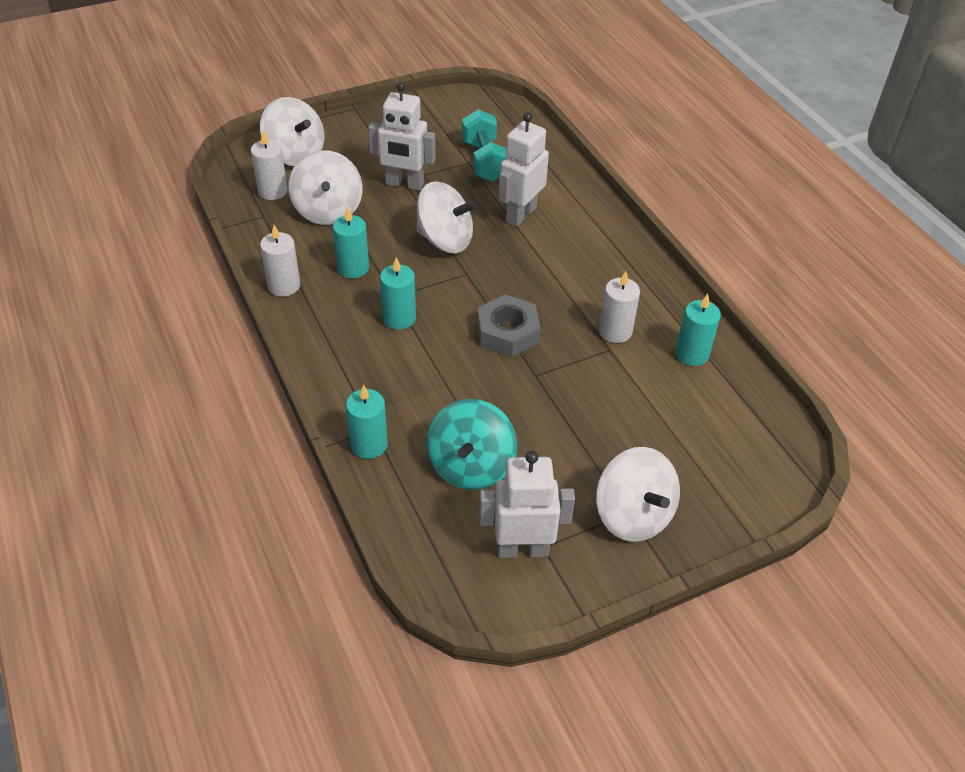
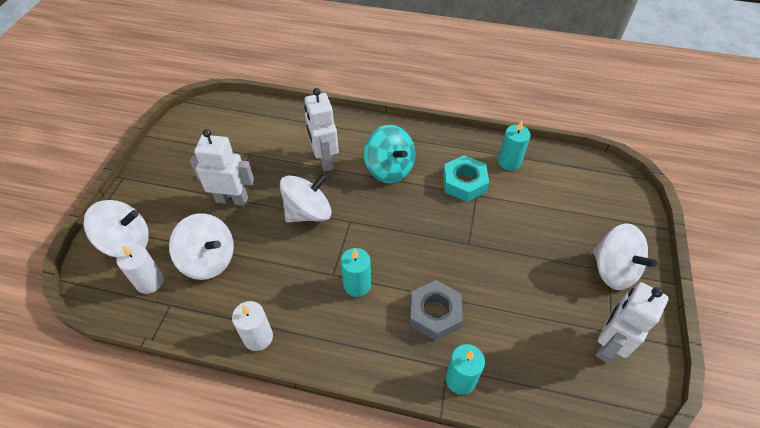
camera: 50 degrees left, 5 degrees up
turquoise candle [333,207,369,278] -> none
white robot [368,82,436,190] -> white robot turned 135 degrees counterclockwise [190,129,254,206]
turquoise spinning top [427,399,517,490] -> turquoise spinning top moved to [364,125,415,183]
turquoise dumbbell [462,109,507,182] -> none
grey nut [477,295,540,357] -> grey nut moved to [410,280,463,341]
white spinning top [596,447,680,542] -> white spinning top turned 45 degrees clockwise [593,224,657,290]
white candle [599,271,640,343] -> turquoise nut [443,155,489,202]

